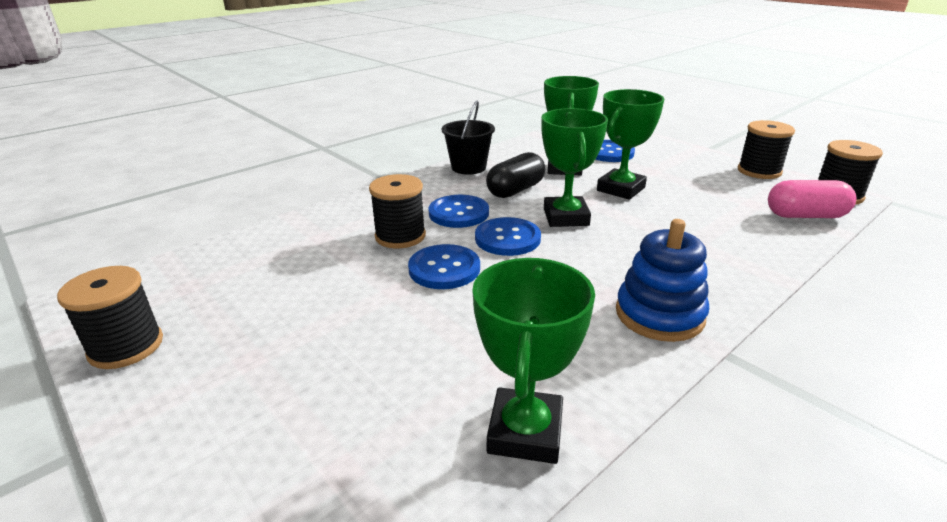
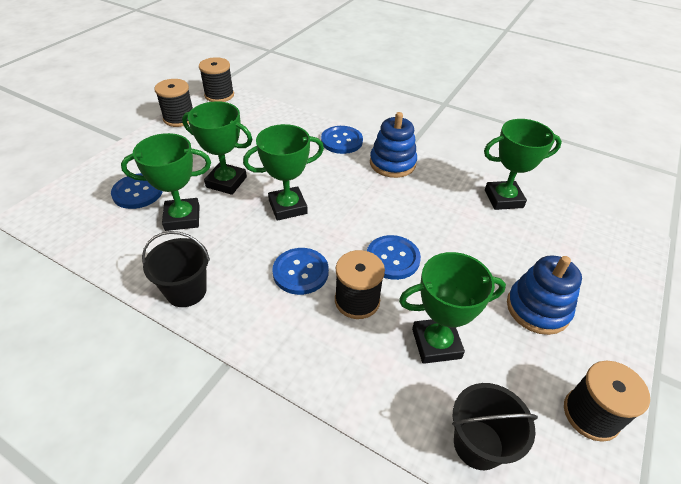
camera: 110 degrees left, 15 degrees up
blue button [475,217,541,256] -> blue button moved to [321,126,363,154]
black capsule [486,152,545,198] -> none
pink capsule [768,180,856,218] -> none
none -> green trophy [399,252,506,364]
none -> black bucket [452,383,538,470]
none -> blue stacking toy [507,256,582,335]

